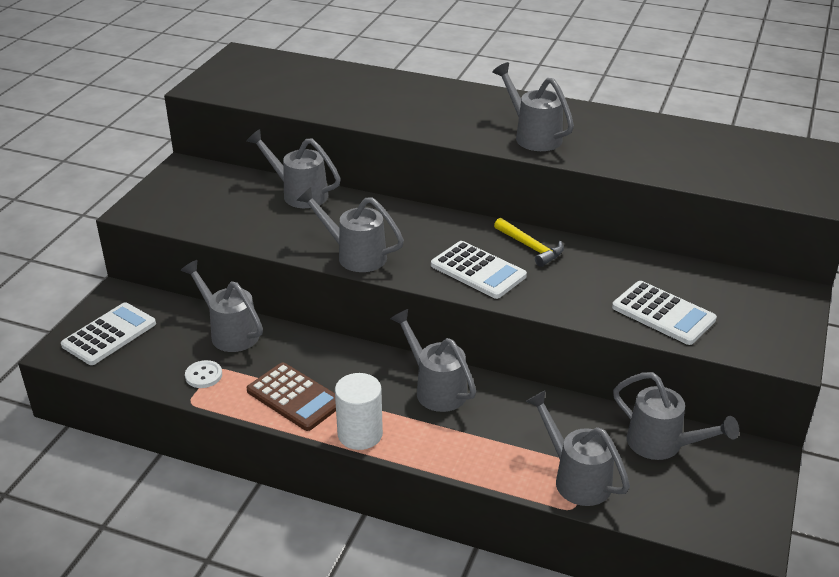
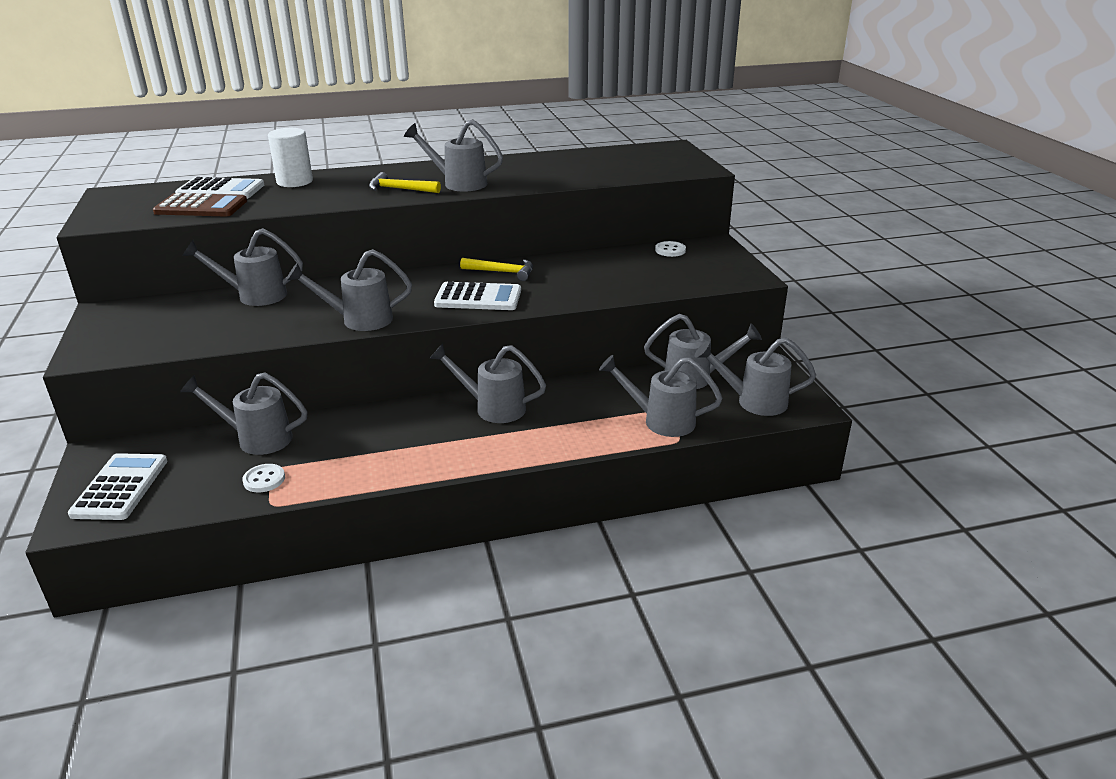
camera: 35 degrees left, 5 degrees down
brown calculator [246,362,336,431] -> brown calculator moved to [153,193,247,217]
white cylinder [335,373,383,450] -> white cylinder moved to [268,128,313,187]
white calculator [612,281,717,345] -> white calculator moved to [175,177,264,199]
none -> yellow hammer [369,172,441,193]
none -> white button [655,241,686,257]
none -> grey watering can [695,338,816,416]

